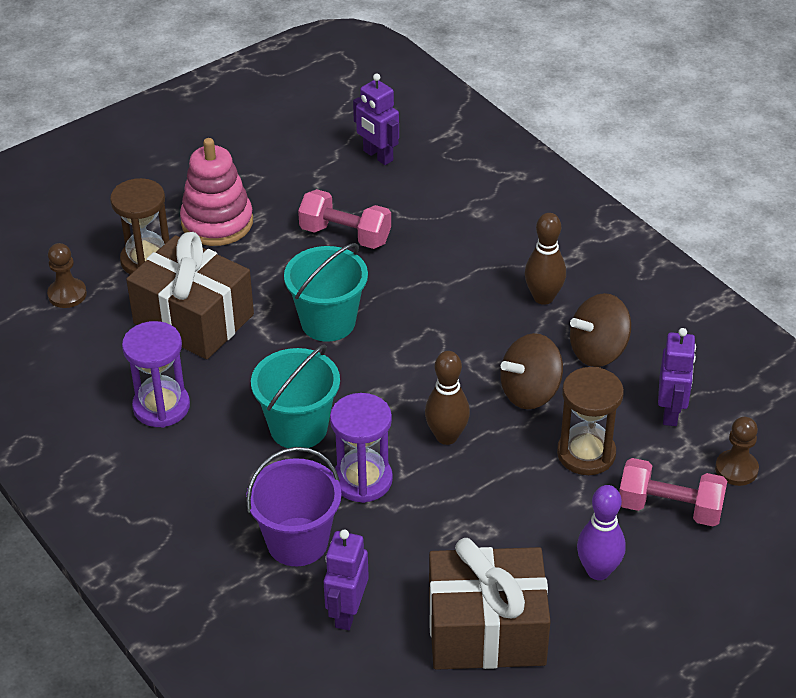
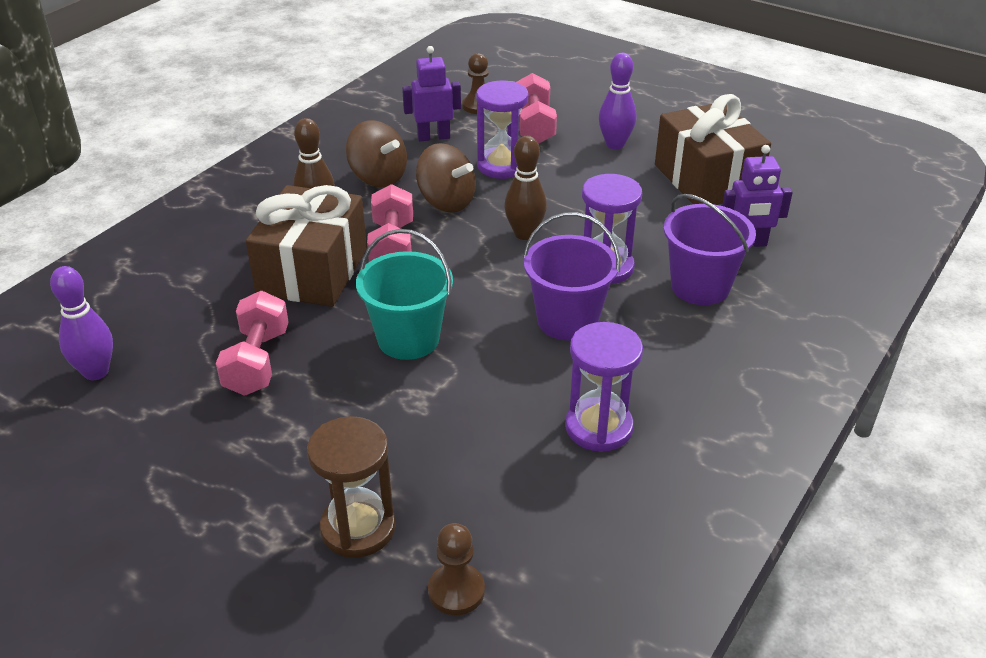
camera: 110 degrees left, 5 degrees down
brown gift [126,232,254,360] -> brown gift moved to [246,185,367,307]
pink stacking toy [180,138,253,246] -> none
turquoise bucket [251,345,340,448] -> purple bucket [523,212,620,341]
purple robot [353,73,399,165] -> purple bowling pin [50,266,113,380]
brown hourglass [557,367,624,475] -> purple hourglass [476,81,528,179]
none -> pink dumbbell [367,184,413,262]

